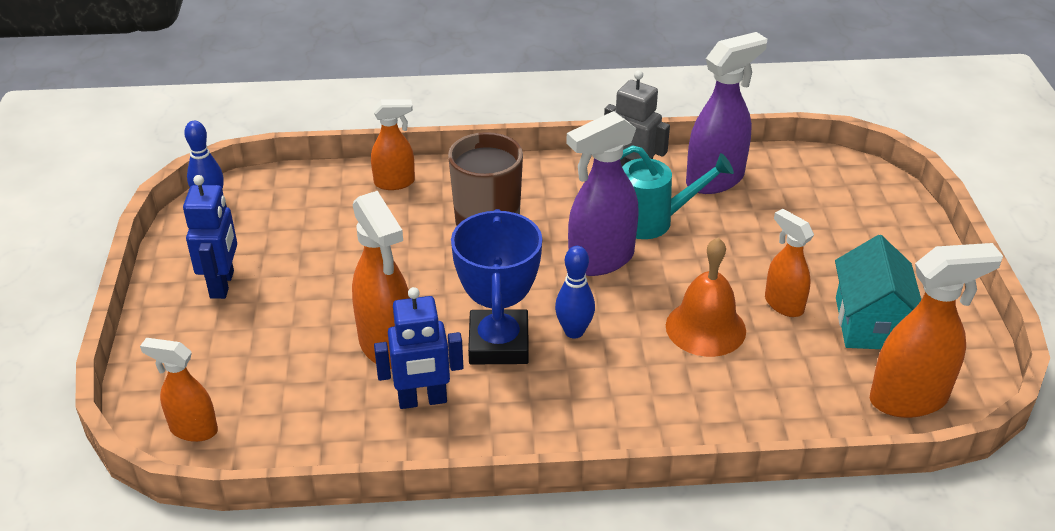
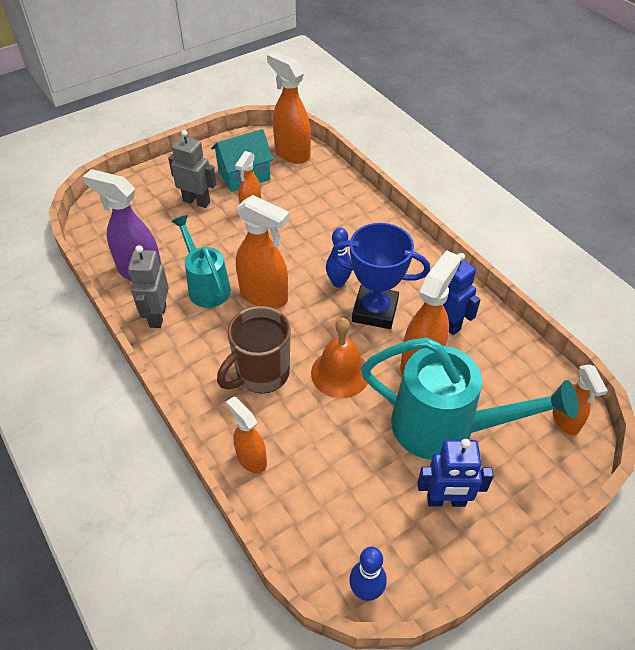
camera: 120 degrees left, 10 degrees up
blue robot [183,175,237,299] -> blue robot turned 150 degrees counterclockwise [417,439,494,507]
blue trophy [451,209,542,364] -> blue trophy turned 45 degrees clockwise [331,223,430,329]
purple spray bottle [566,111,639,276] -> orange spray bottle [236,195,290,309]
orange bell [666,238,746,357] -> orange bell moved to [311,318,368,398]
none -> grey robot [168,130,216,208]
none -> turquoise watering can [361,338,579,460]

